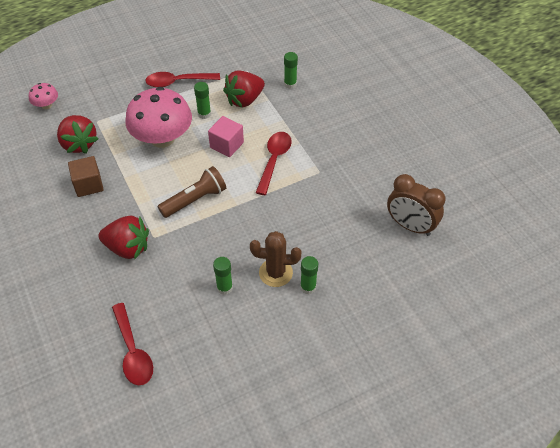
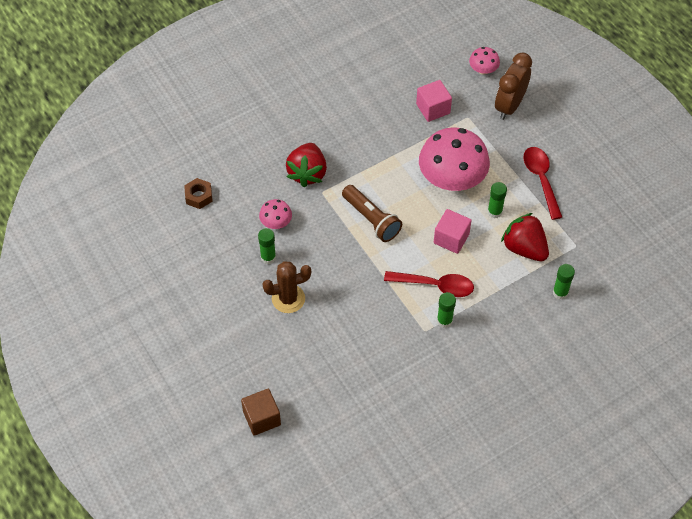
camera: 85 degrees right, 5 degrees up
red strawberry [57,115,98,154] -> pink cube [416,80,452,122]
brown cube [68,156,104,197] -> brown cube moved to [241,389,281,436]
red spoon [112,303,153,385] -> brown nut [184,178,213,209]
brown cactus [250,231,301,287] -> brown cactus turned 75 degrees clockwise [262,261,311,313]
green glue stick [300,256,318,294] -> green glue stick moved to [437,292,456,328]
brown clock [387,174,445,236] -> brown clock moved to [495,53,532,120]
none -> pink mushroom [259,199,292,229]

